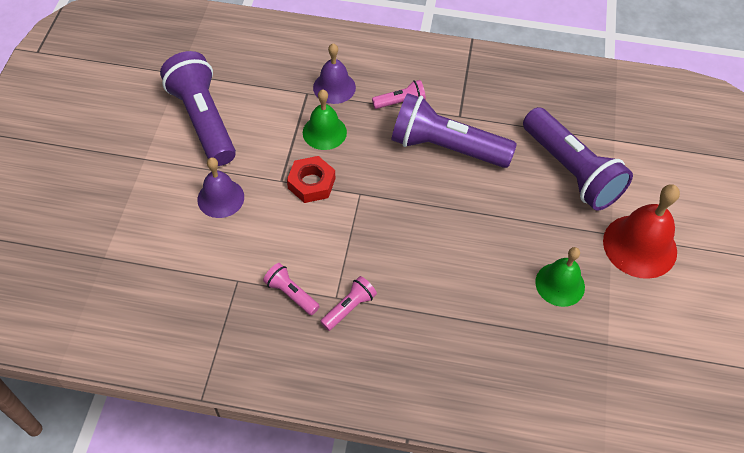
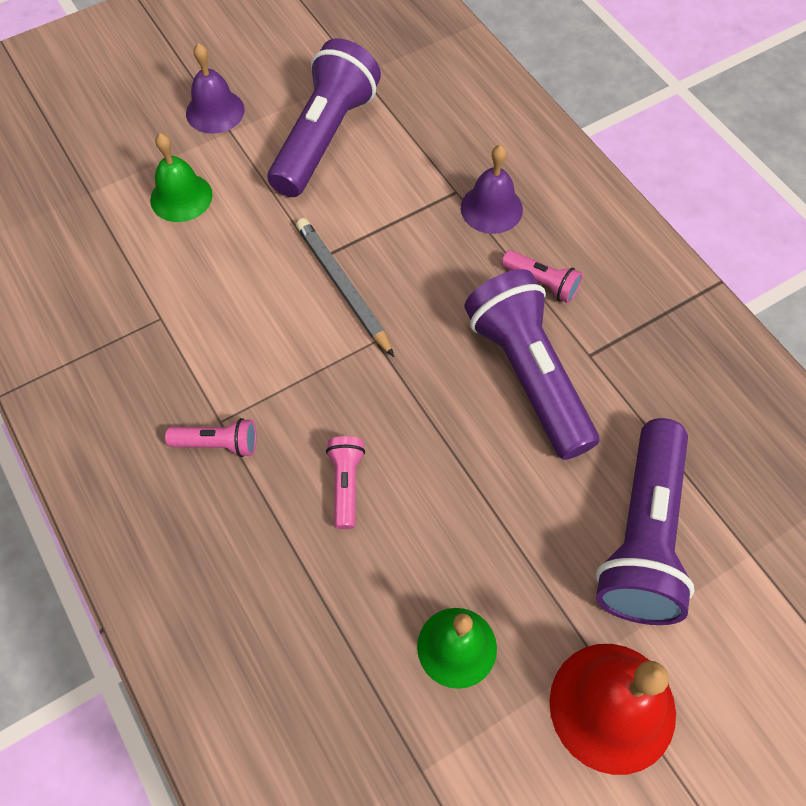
camera: 50 degrees right, 5 degrees up
purple bell [197,157,244,218] -> purple bell moved to [186,43,245,134]
pink flashlight [263,263,320,315] -> pink flashlight moved to [326,436,365,529]
red nut [287,156,335,203] -> grey pencil [296,218,394,357]
green bell [303,90,347,150] -> green bell moved to [150,133,213,222]

